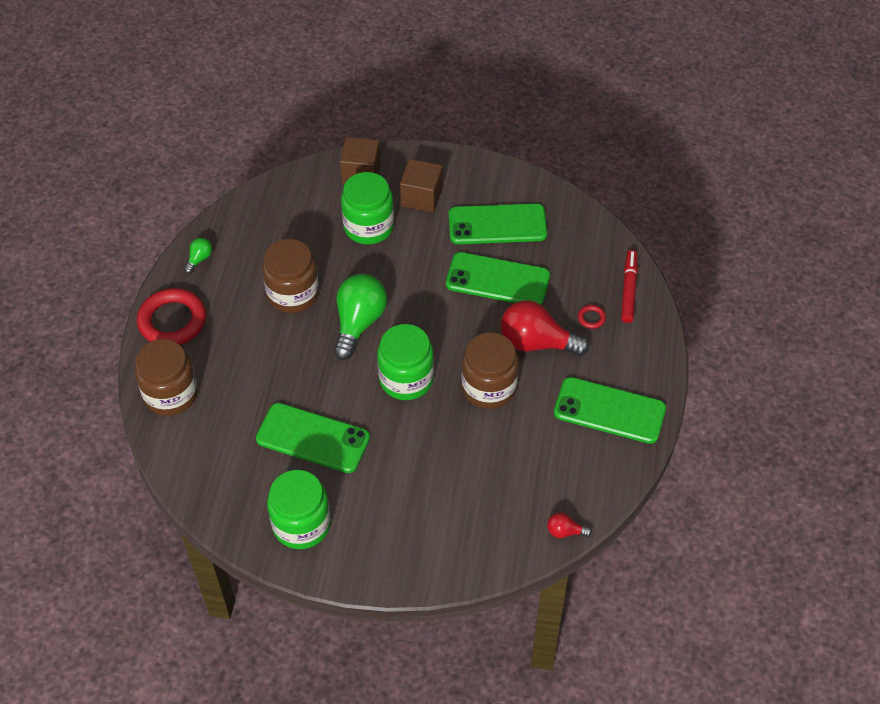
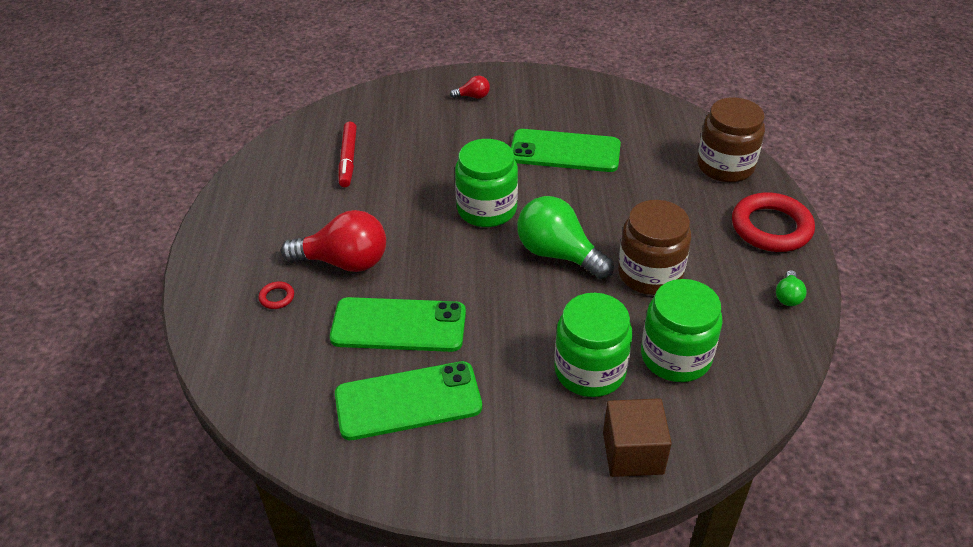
camera: 170 degrees right, 10 degrees down
green jar [267,470,331,549] -> green jar moved to [641,279,723,382]
green light bulb [334,274,387,360] -> green light bulb turned 120 degrees clockwise [517,196,614,279]
brown cube [400,159,443,213] -> none
brown jar [461,332,519,409] -> none
red light bulb [547,512,592,538] -> red light bulb moved to [450,76,490,99]
green phone [554,377,666,444] -> none
red marker [621,250,638,323] -> red marker moved to [339,122,357,187]

